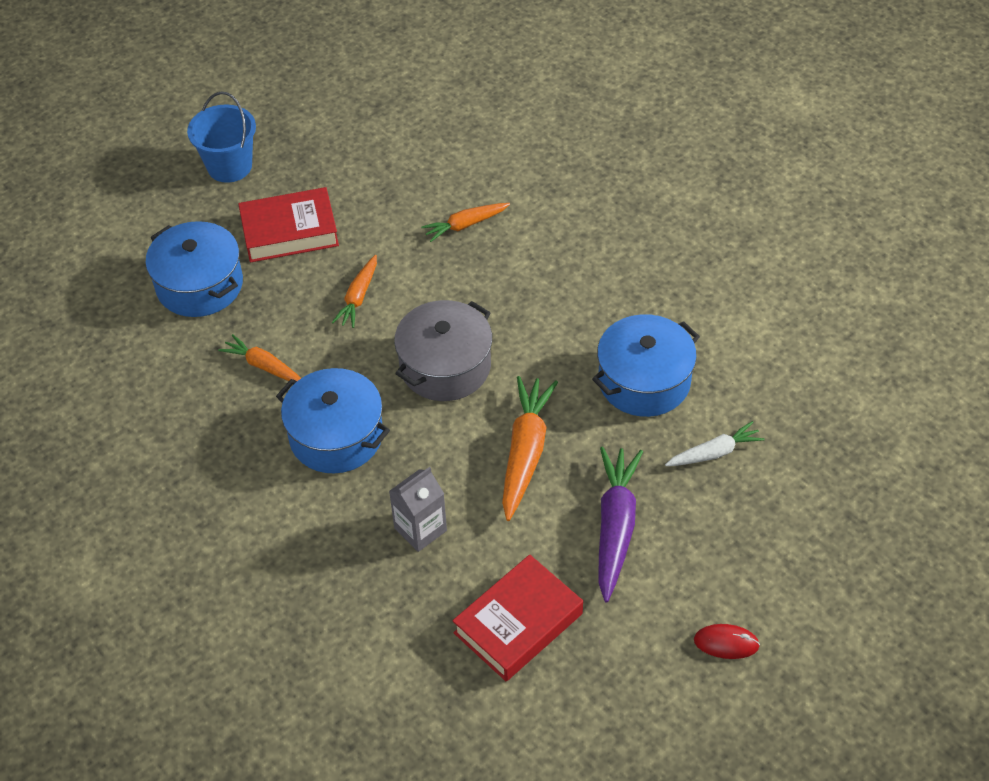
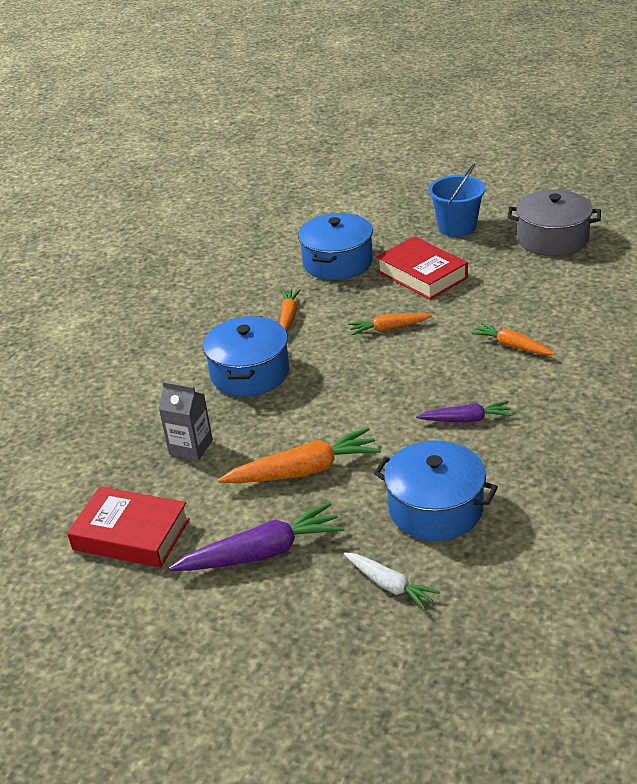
camera: 65 degrees right, 15 degrees down
grey pot [394,300,492,401] -> grey pot moved to [508,190,601,256]
red mouse [694,624,760,659] -> none
none -> purple carrot [416,401,512,423]

